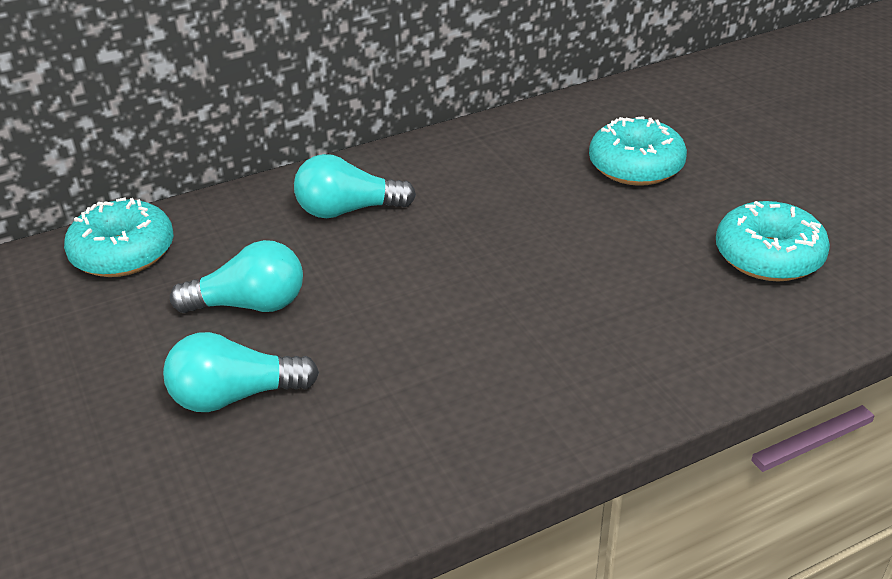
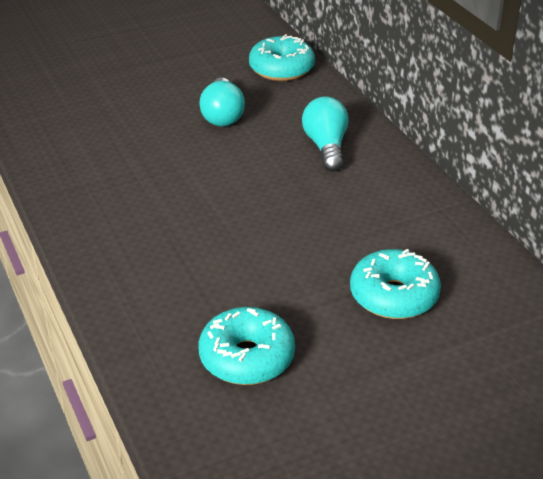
camera: 90 degrees right, 0 degrees up
turquoise light bulb [163,332,319,412] -> none

